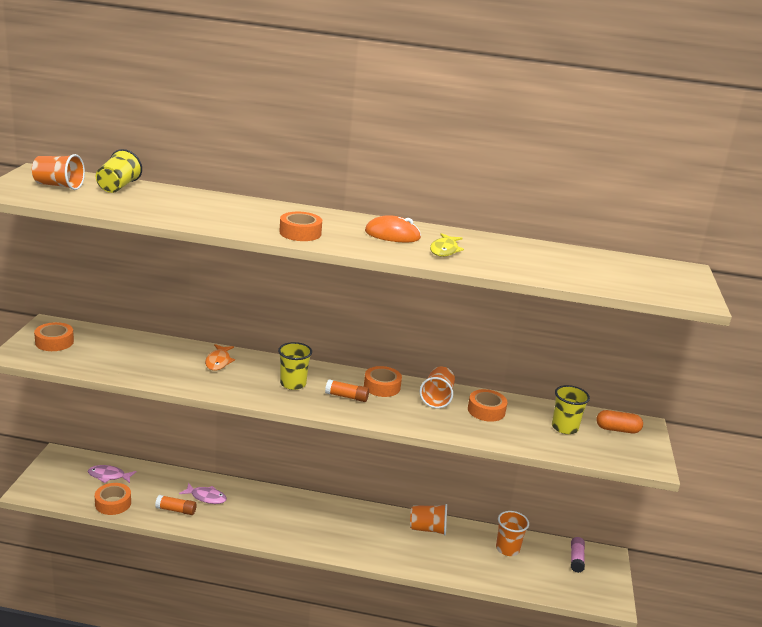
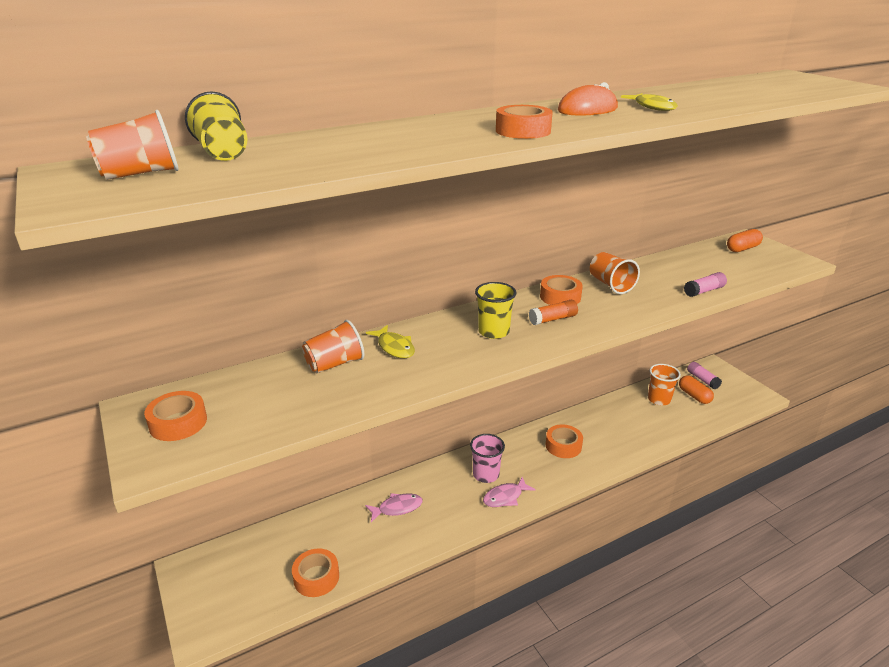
camera: 35 degrees left, 5 degrees up
pink fish [88,465,137,483] -> pink fish moved to [483,477,536,507]
orange glue stick [155,495,197,515] -> none
orange fish [205,344,235,371] -> yellow fish [366,325,415,358]
orange cup [410,504,447,535] -> orange cup moved to [302,320,364,373]
orange tape [468,389,507,422] -> orange tape moved to [545,424,583,458]
yellow cup [552,385,590,434] -> none
none -> pink cup [470,434,505,483]
none -> orange capsule [679,375,714,404]
none -> pink glue stick [684,272,727,297]

